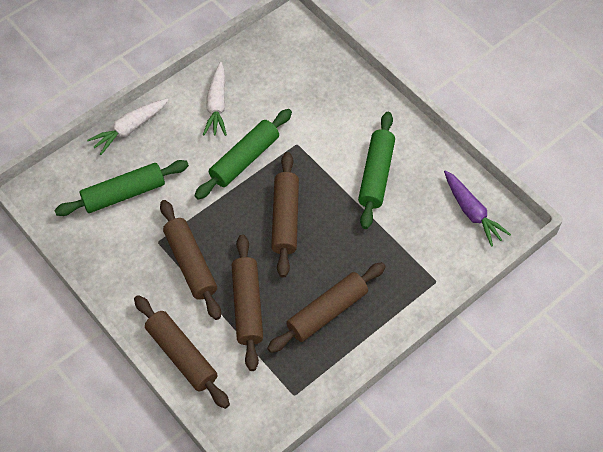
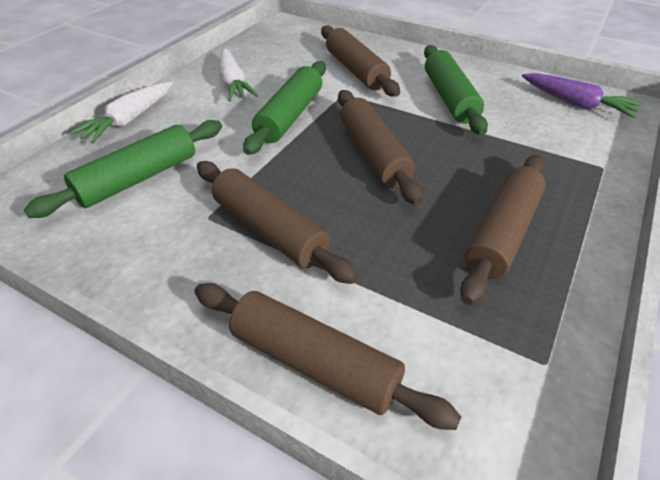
camera: 20 degrees left, 15 degrees down
brown rolling pin [232,235,263,371] -> brown rolling pin moved to [321,25,400,96]

